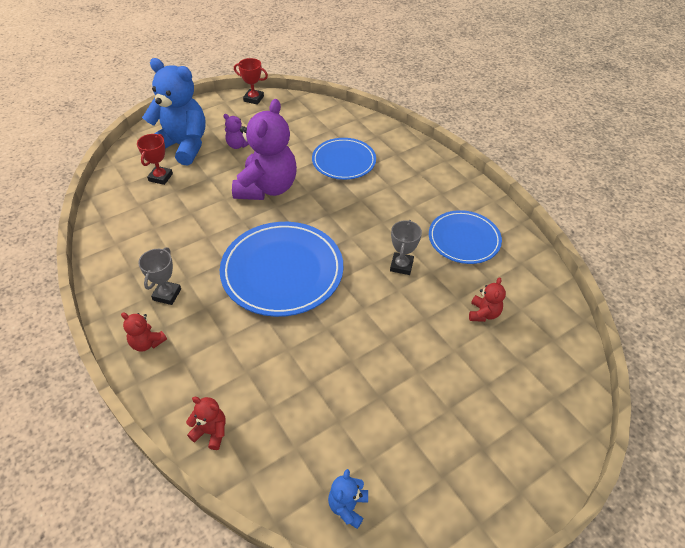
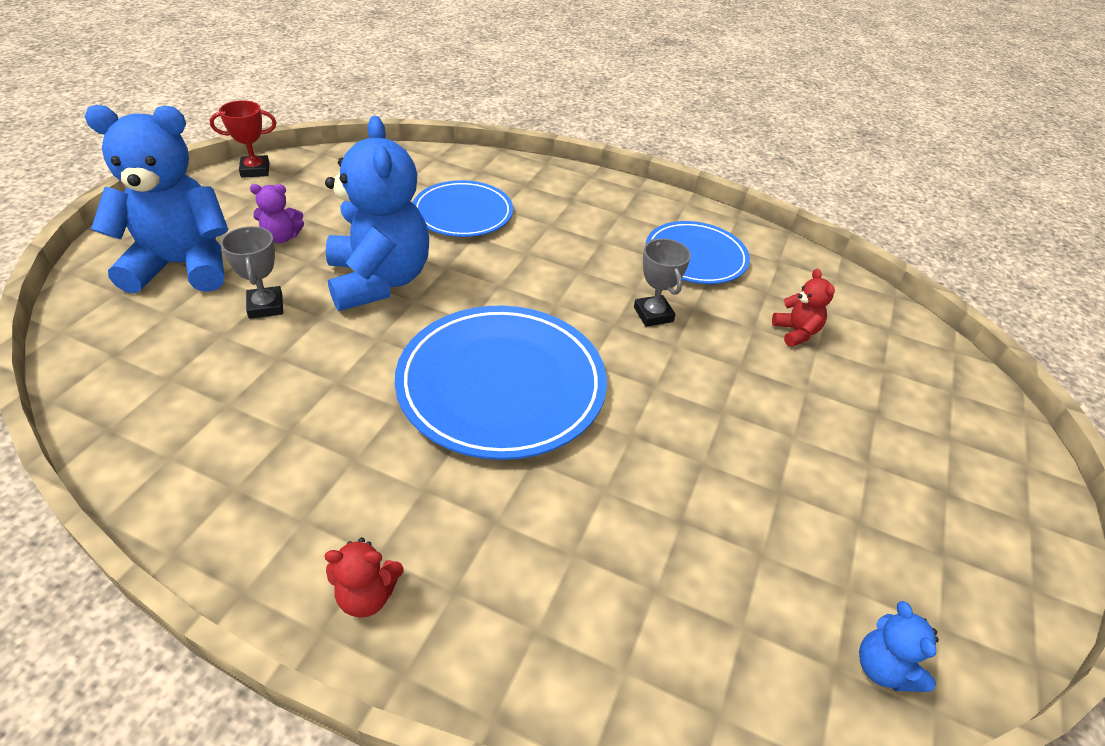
camera: 35 degrees left, 5 degrees down
red trophy [137,134,173,185] -> none
grey trophy [138,247,181,305] -> grey trophy moved to [221,226,283,319]
red teddy bear [186,397,225,450] -> none
purple teddy bear [232,99,297,200] -> blue teddy bear [325,116,429,311]

